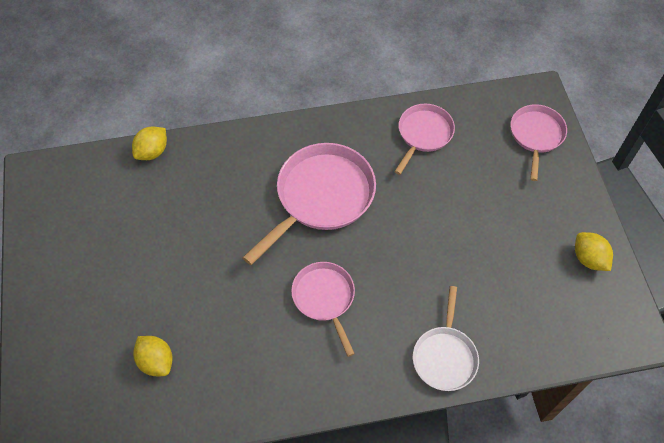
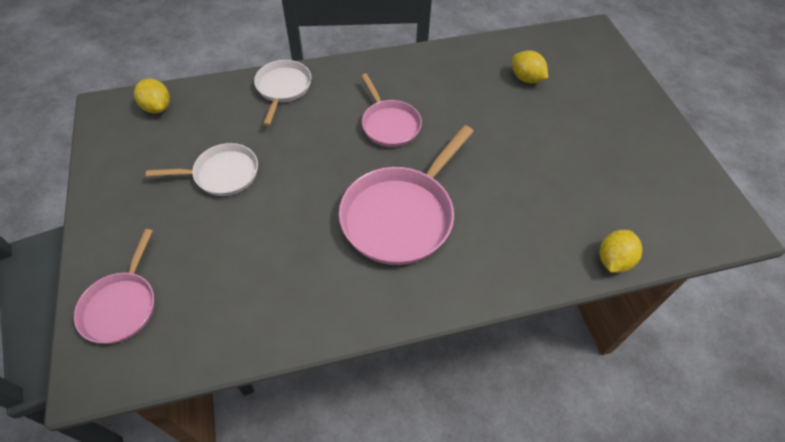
camera: 175 degrees right, 5 degrees down
pink pan [394,104,455,175] -> none
yellow lemon [575,232,613,271] -> yellow lemon moved to [134,78,170,113]
none -> white pan [146,143,258,196]

